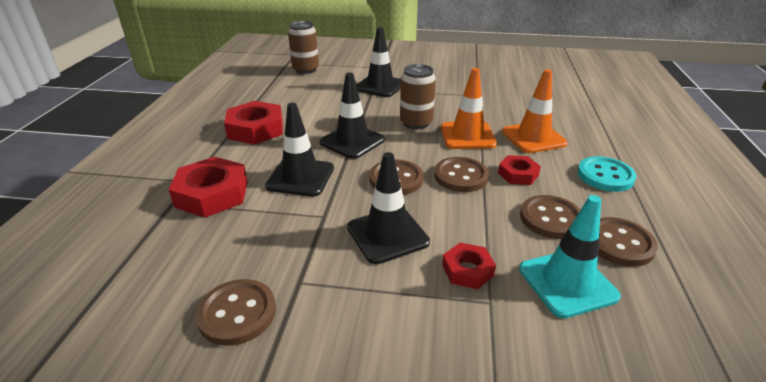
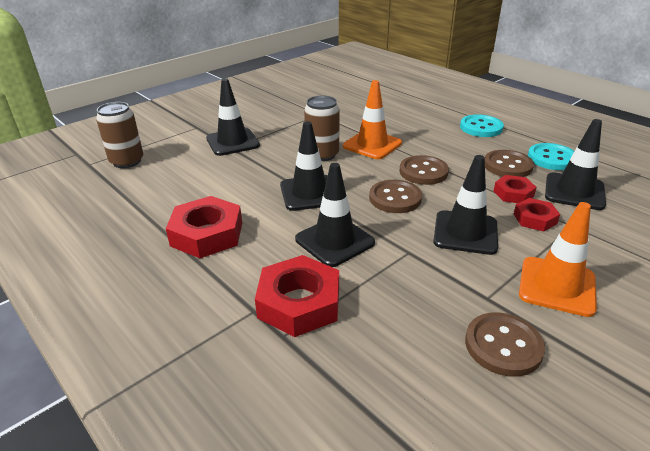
camera: 50 degrees left, 0 degrees up
red nut [498,155,541,185] -> red nut moved to [494,175,537,203]
orange traffic cone [502,69,568,153] -> orange traffic cone moved to [519,202,597,317]
turquoise traffic cone [519,195,621,318] -> black traffic cone [545,119,606,210]
brown button [598,217,658,267] -> turquoise button [528,143,574,170]

